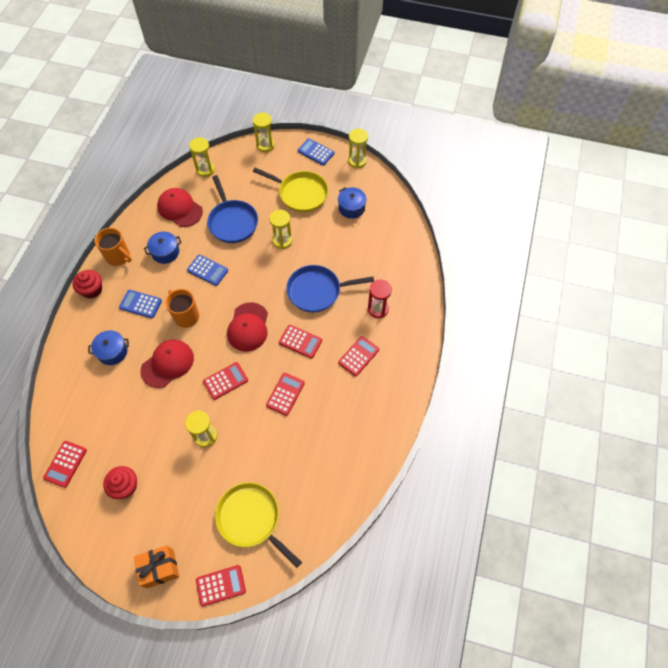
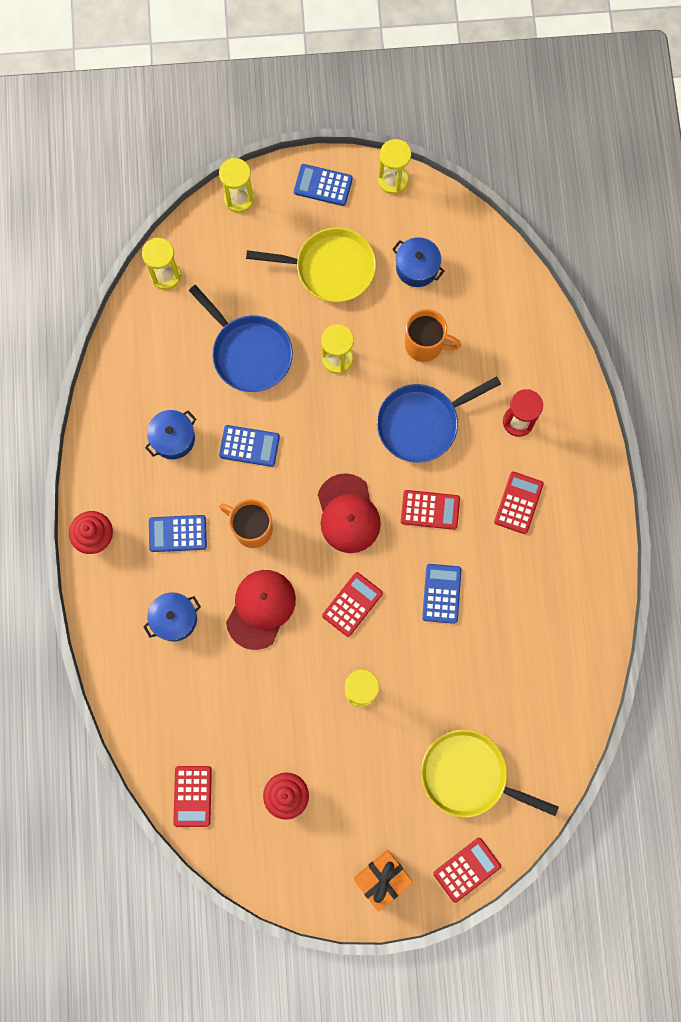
camera: 20 degrees left, 15 degrees up
orange mug [95,228,132,266] -> orange mug moved to [405,309,461,362]
red cap [157,188,203,227] -> none
red calculator [266,373,305,416] -> blue calculator [422,564,461,624]

